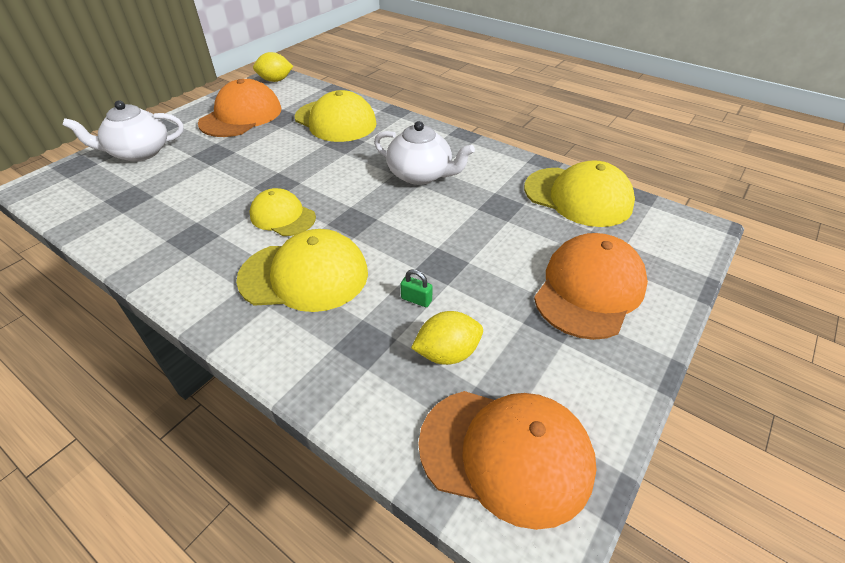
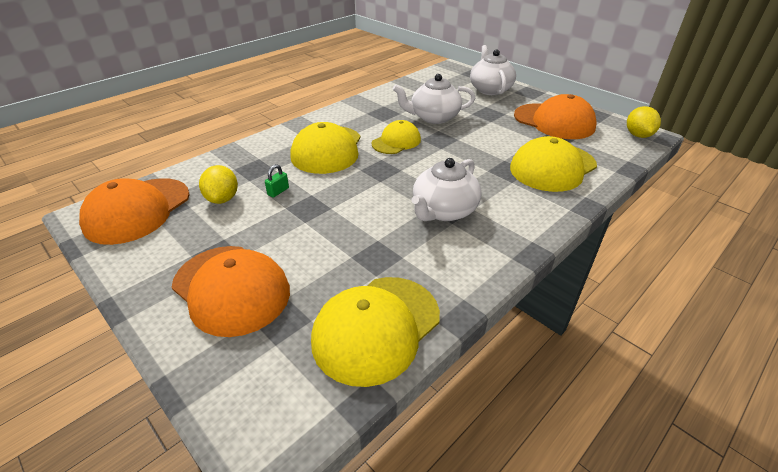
camera: 100 degrees right, 5 degrees down
none -> white teapot [393,74,475,124]

